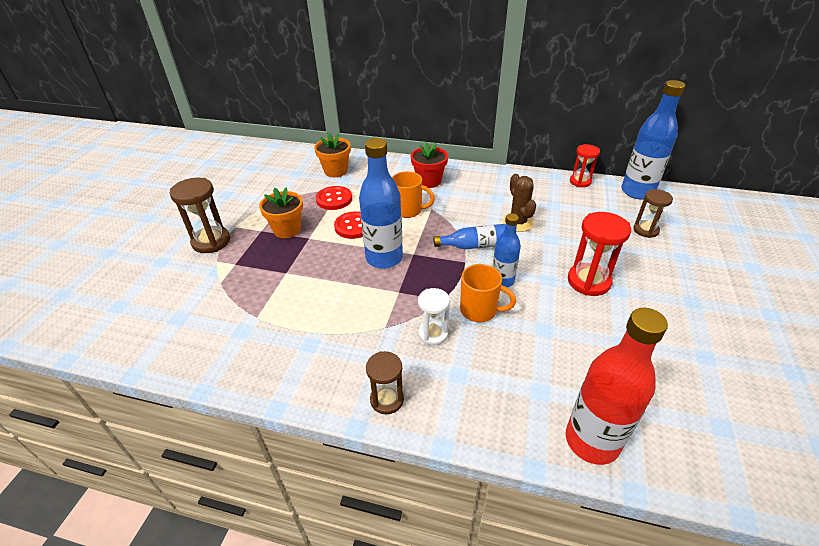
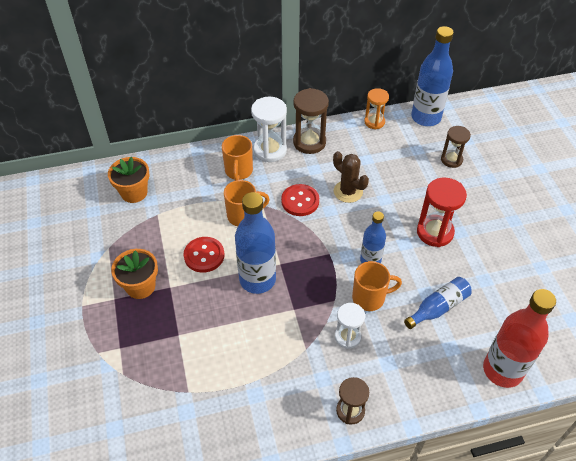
camera: 30 degrees left, 10 degrees up
brown hourglass [170,178,230,253] -> brown hourglass moved to [293,88,329,154]
red button [316,186,352,210] -> red button moved to [281,184,319,216]
red flower pot [411,141,448,188] -> orange mug [222,135,253,181]
blue bottle [433,224,506,249] -> blue bottle moved to [404,277,472,329]
red hourglass [570,144,600,187] -> orange hourglass [364,88,389,129]
none -> white hourglass [251,97,287,162]

